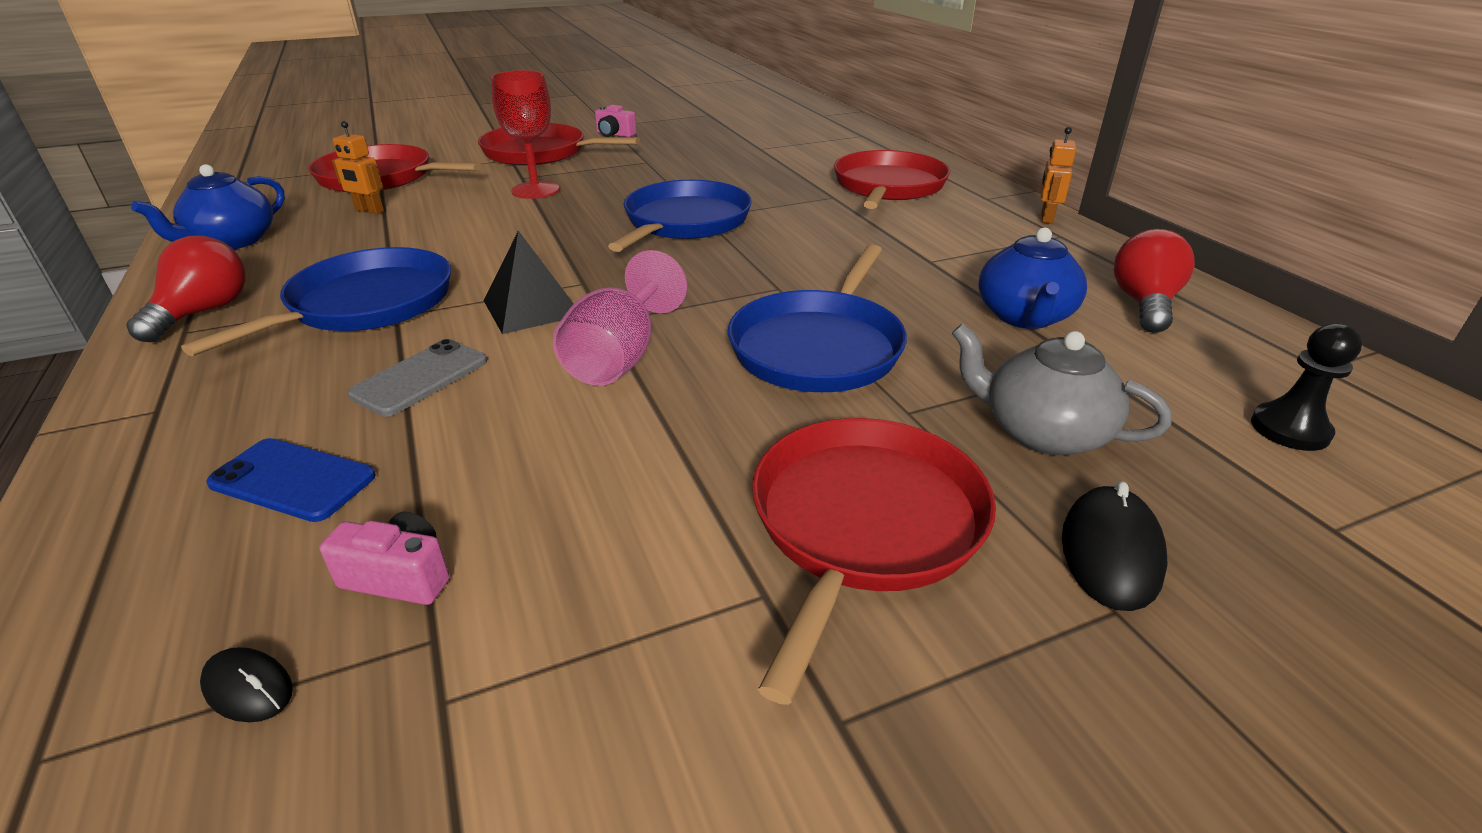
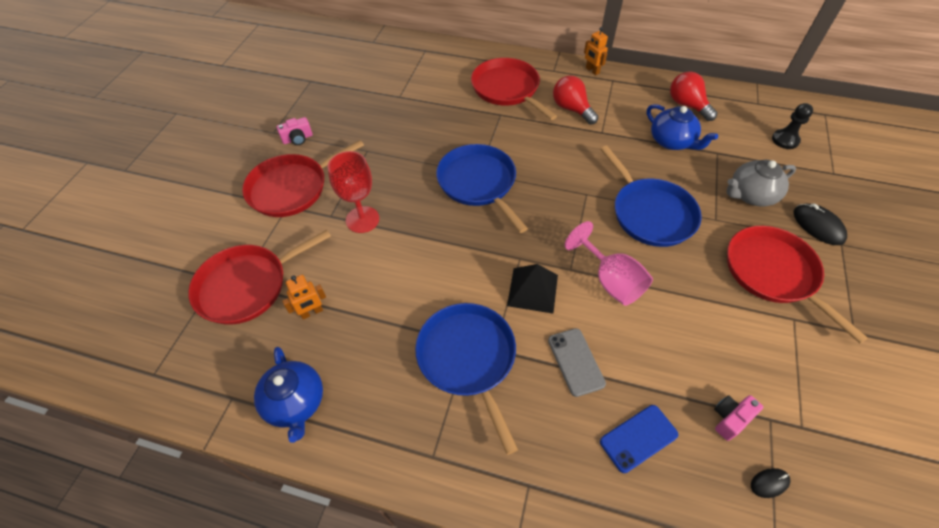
camera: 50 degrees left, 20 degrees up
red light bulb [126,236,246,342] -> red light bulb moved to [553,75,598,125]

